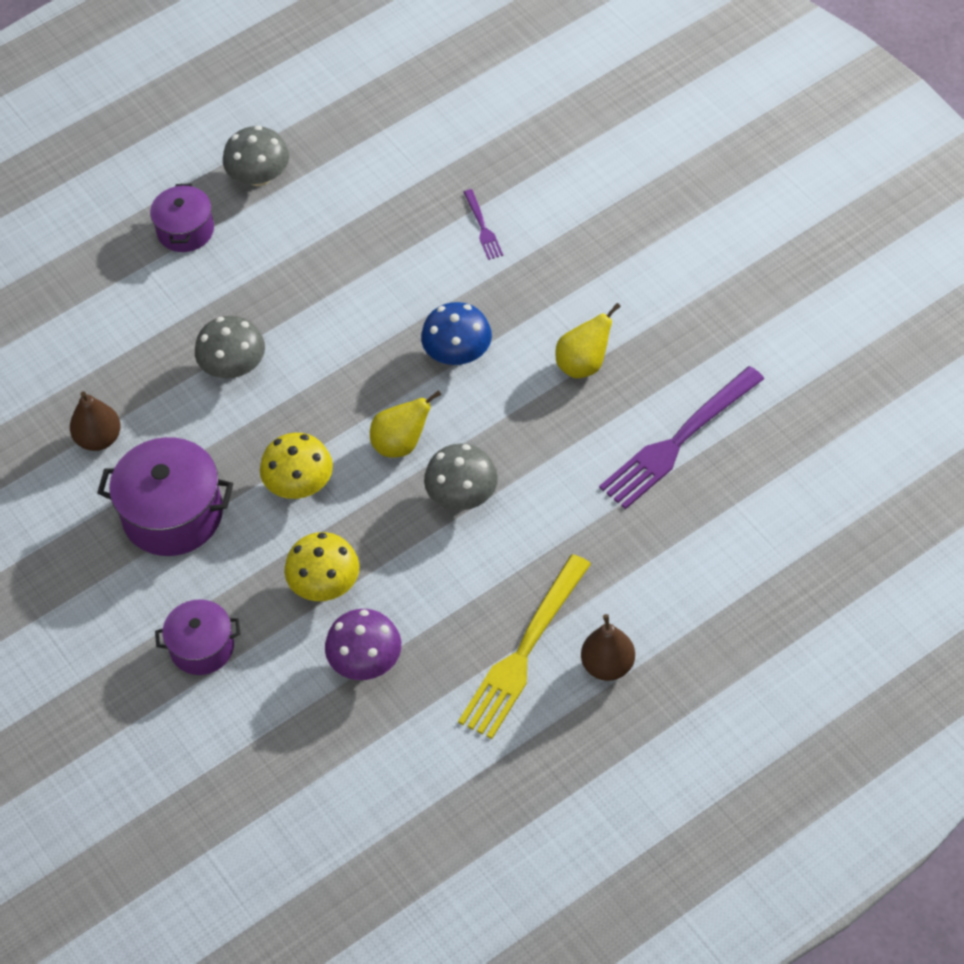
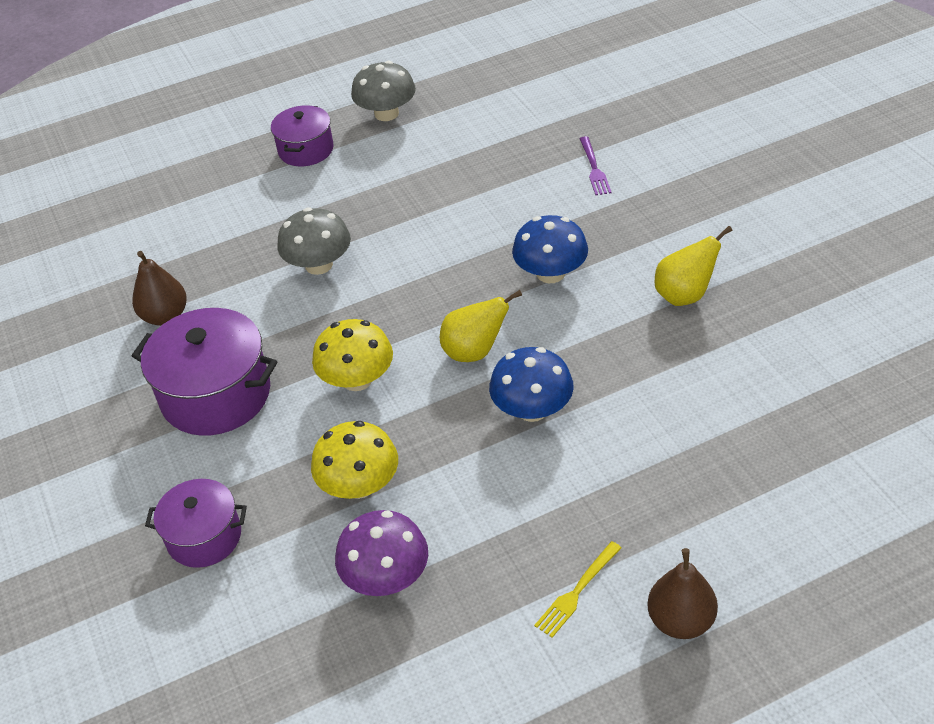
camera: 10 degrees right, 10 degrees down
grey mushroom [424,444,498,510] -> blue mushroom [489,347,574,422]
yellow fork [458,554,591,739] -> yellow fork [534,541,621,638], size x0.46
purple fork [599,366,764,509] -> none

